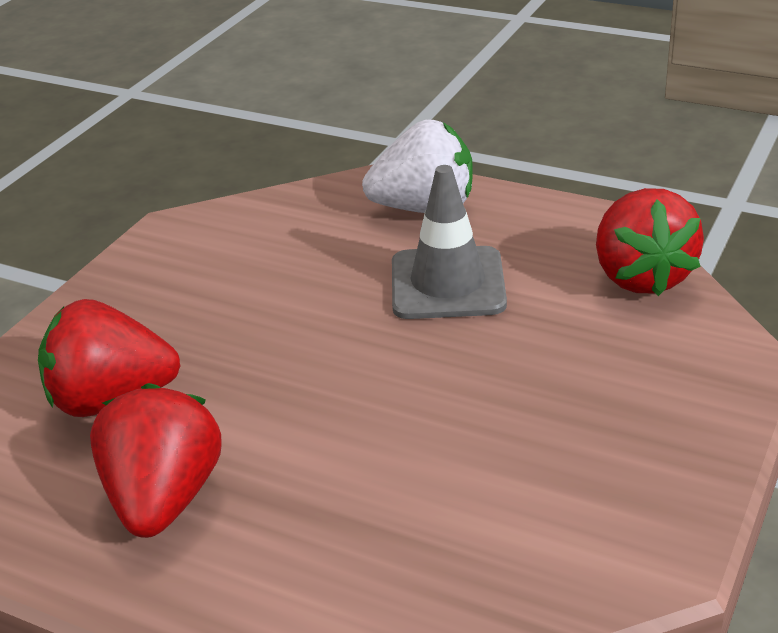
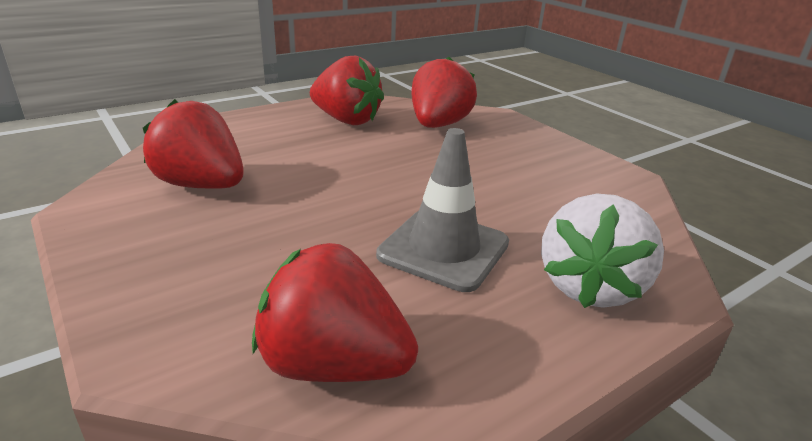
camera: 115 degrees right, 5 degrees down
none -> red strawberry [143,99,244,189]

